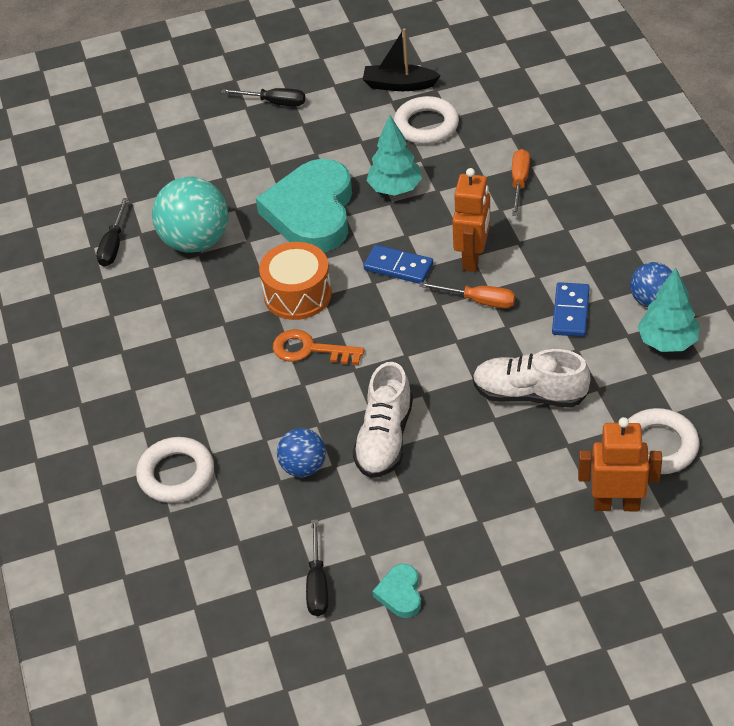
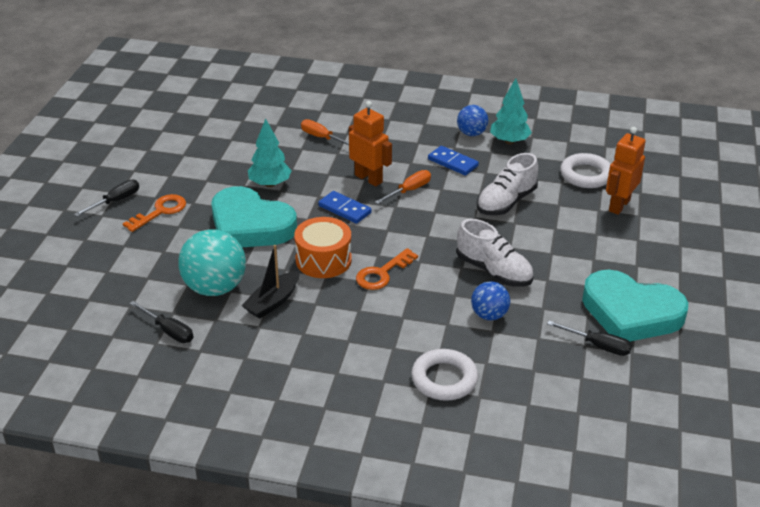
camera: 65 degrees left, 10 degrees down
black boat [362,28,441,91] -> black boat moved to [242,245,299,319]
blue domino [364,245,433,284] -> blue domino turned 75 degrees clockwise [318,191,372,224]
turquoise heart [373,564,421,618] -> turquoise heart [582,270,688,342], size x2.43
white ring [394,96,459,144] -> none
none -> orange key [123,194,186,232]

